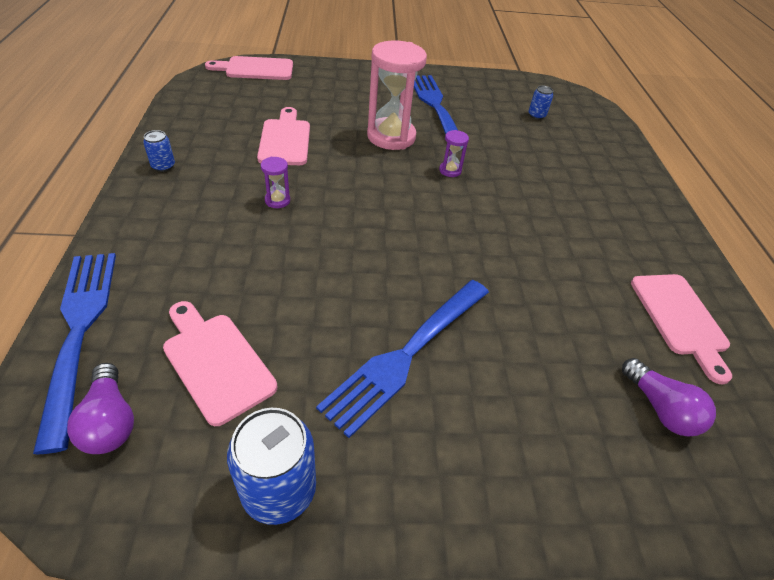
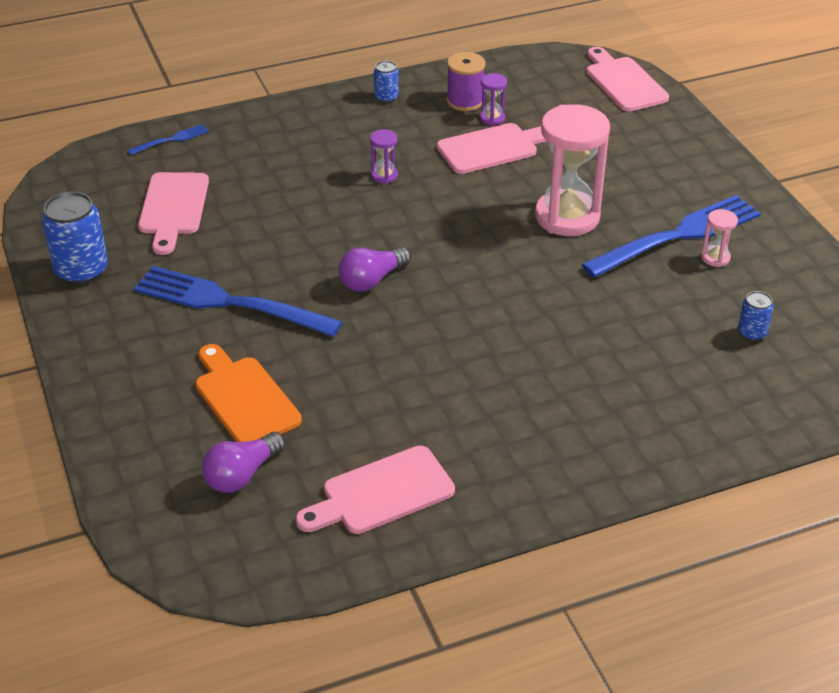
camera: 75 degrees right, 5 degrees down
blue fork [33,253,116,454] -> blue fork [127,124,209,155], size x0.44
purple light bulb [67,363,134,454] -> purple light bulb moved to [339,247,411,292]
pink cutting board [163,301,277,426] -> pink cutting board turned 150 degrees clockwise [138,172,209,255]
purple hourglass [439,130,469,177] -> purple hourglass moved to [480,73,507,125]
none -> orange cutting board [195,344,302,442]
none -> purple spool [447,52,486,111]
none -> pink hourglass [701,209,738,267]

